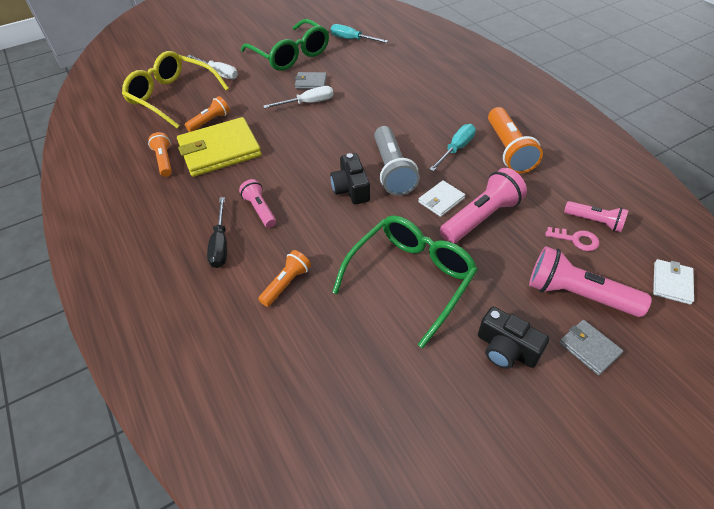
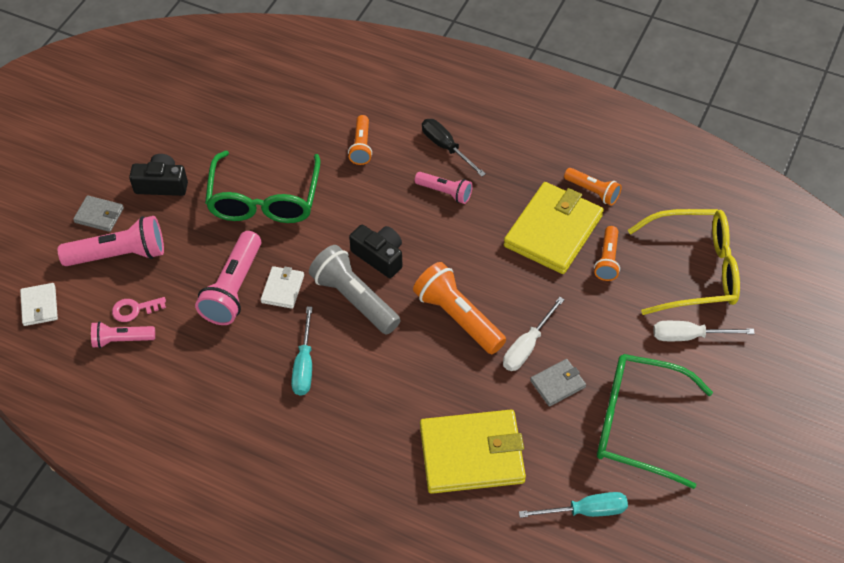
camera: 145 degrees right, 5 degrees up
orange flashlight [488,107,543,174] -> orange flashlight moved to [413,262,506,354]
none -> yellow wallet [420,410,526,494]

